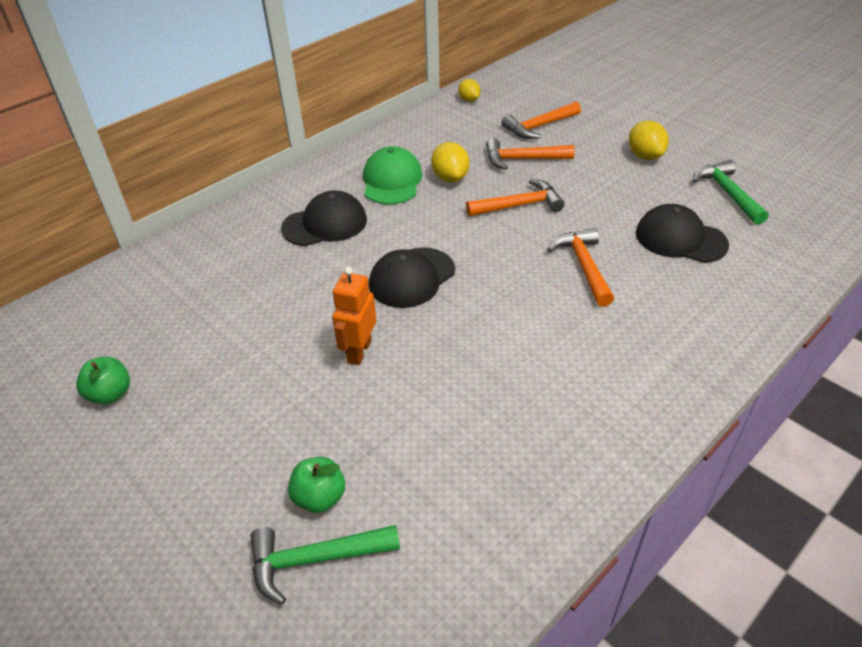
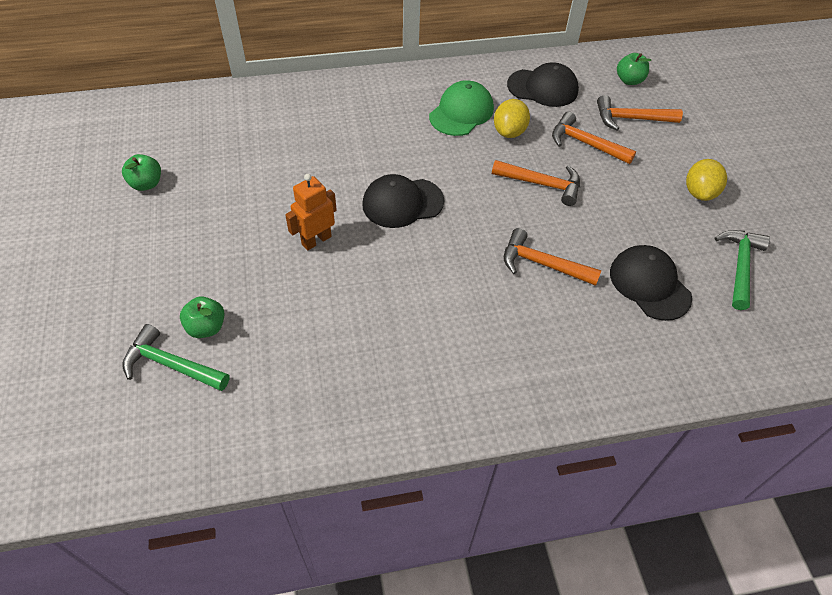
camera: 30 degrees right, 10 degrees up
black cap [281,190,367,246] -> black cap moved to [507,62,579,107]
yellow lemon [458,79,481,102] -> none
orange hammer [547,228,614,307] -> orange hammer turned 90 degrees counterclockwise [504,228,602,286]
none -> green apple [617,53,651,85]

